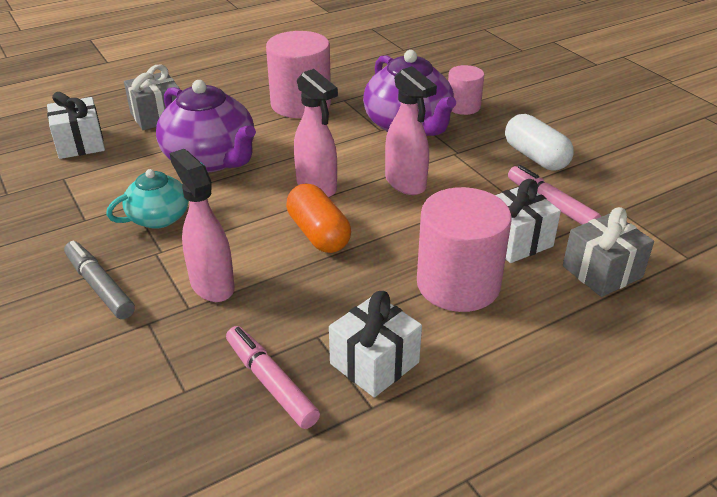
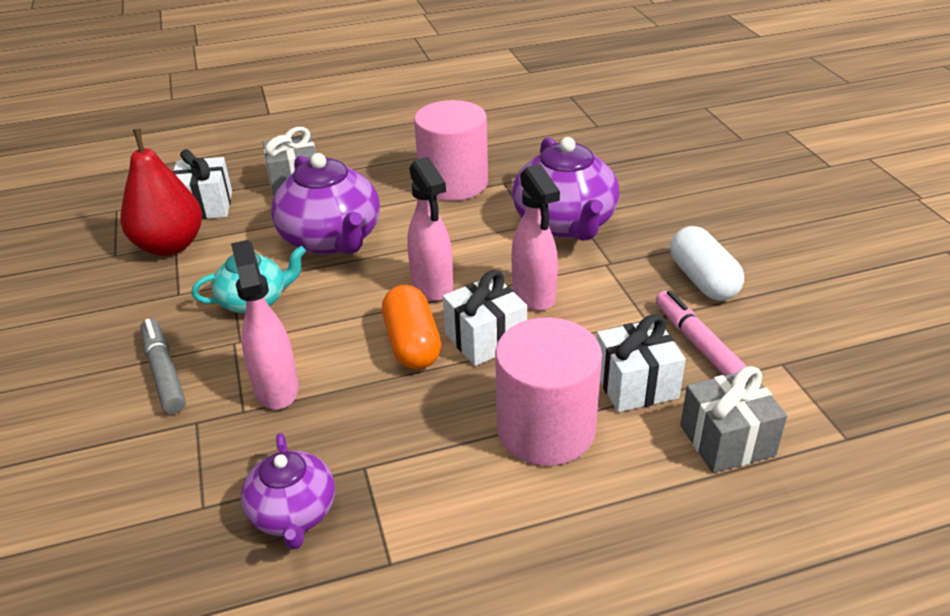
camera: 15 degrees right, 0 degrees up
pink marker [226,326,320,429] -> purple teapot [241,433,335,550]
white gift [329,291,422,398] -> white gift moved to [443,270,527,366]
pink cylinder [448,65,484,115] -> none
none -> red pear [120,129,202,256]

